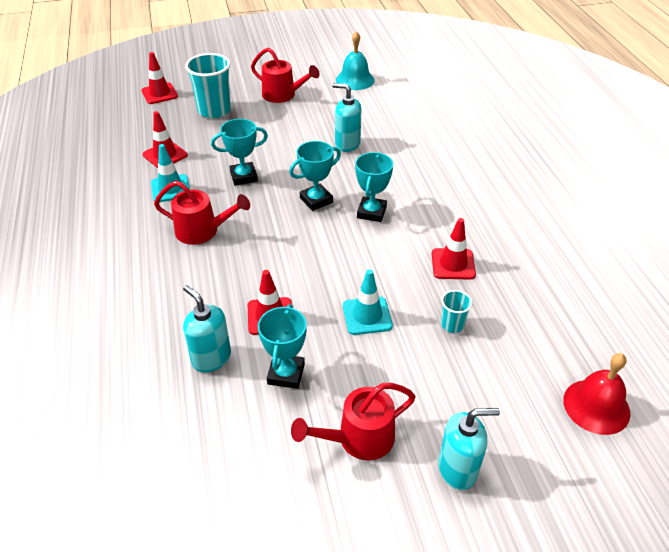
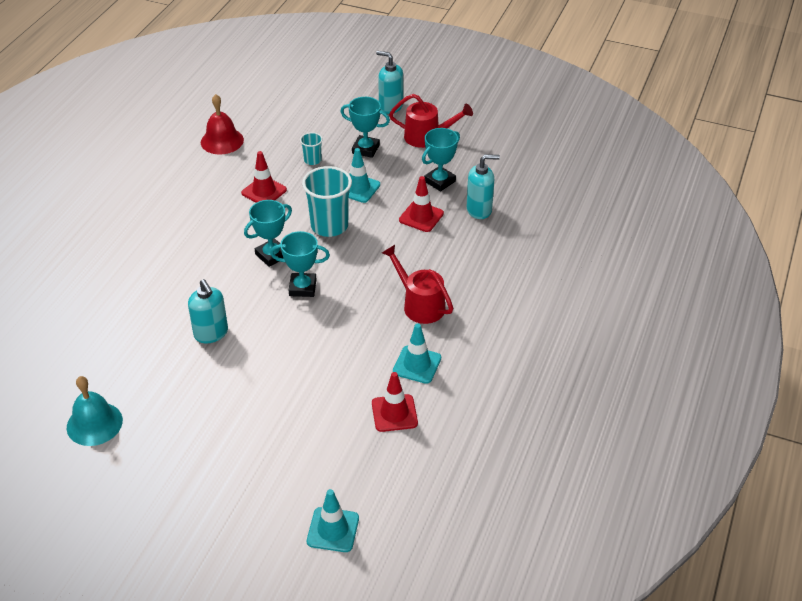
camera: 145 degrees left, 0 degrees up
red traffic cone [141,52,178,104] -> turquoise traffic cone [307,489,359,552]
turquoise soap dispenser [183,285,231,373] -> turquoise soap dispenser turned 90 degrees counterclockwise [466,154,500,219]
turquoise cup [185,53,231,118] -> turquoise cup moved to [302,166,352,237]
turquoise trophy [211,119,268,186] -> turquoise trophy moved to [340,97,390,158]
red watering can [251,48,320,103] -> none
red bell [563,353,630,435] -> red bell moved to [201,94,244,154]

